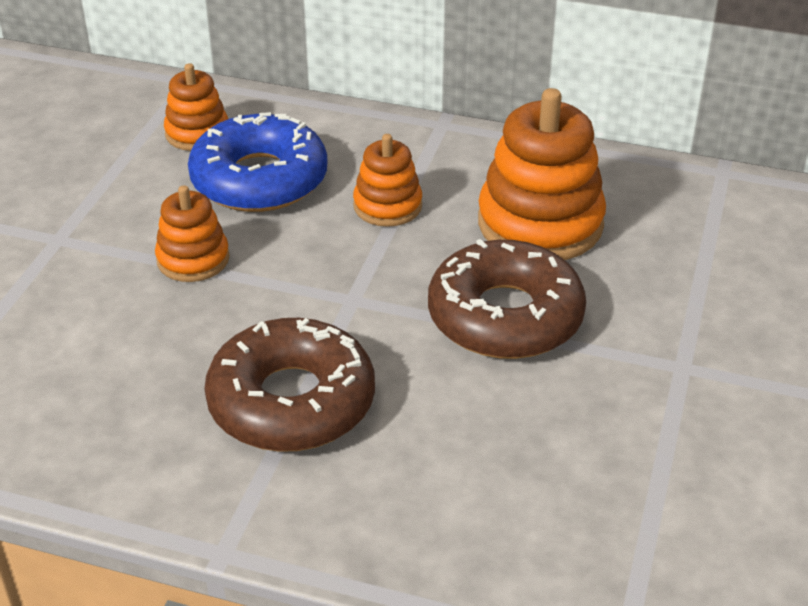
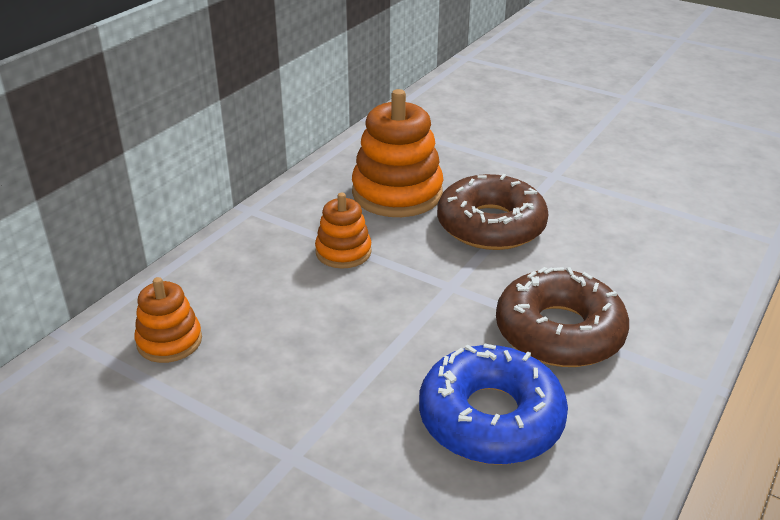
camera: 75 degrees left, 5 degrees down
orange stacking toy [155,185,230,282] -> none
blue donut [188,112,327,212] -> blue donut moved to [419,343,568,465]

